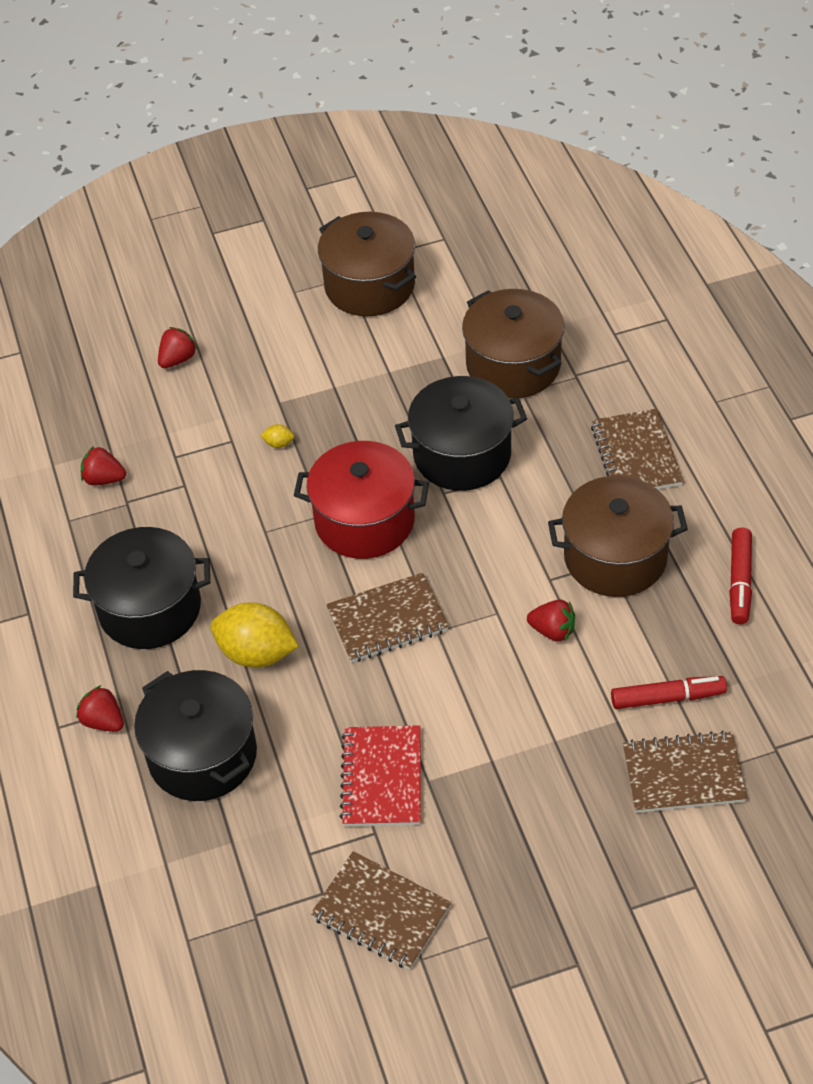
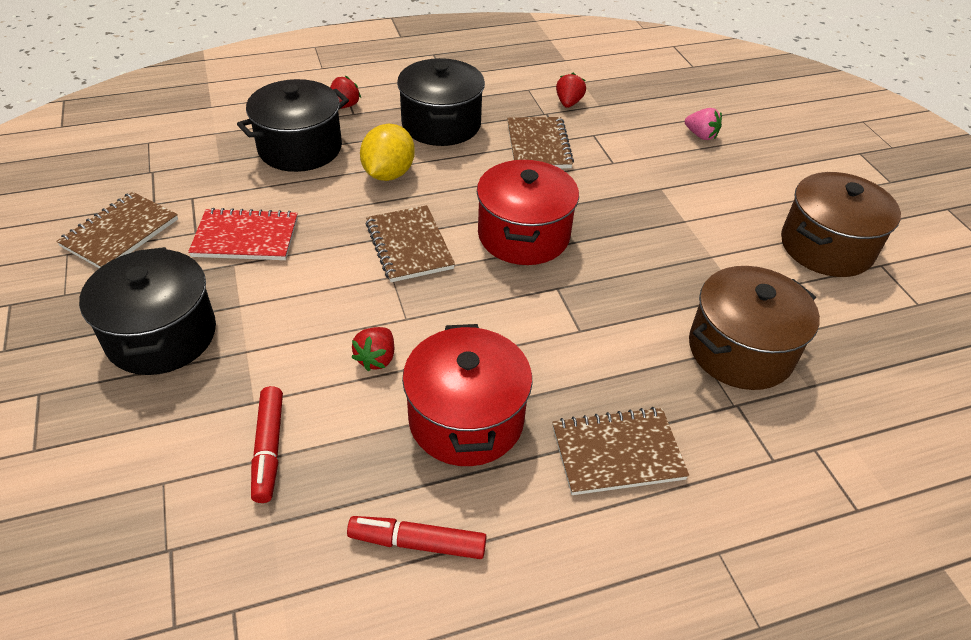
camera: 85 degrees right, 5 degrees down
red strawberry [158,327,198,368] -> pink strawberry [685,108,722,140]
yellow lemon [260,424,294,448] -> none
black pot [395,376,527,491] -> black pot moved to [79,247,216,375]
brown pot [548,476,688,597] -> red pot [402,324,533,466]
brown notebook [623,730,747,813] -> brown notebook moved to [507,117,574,168]

